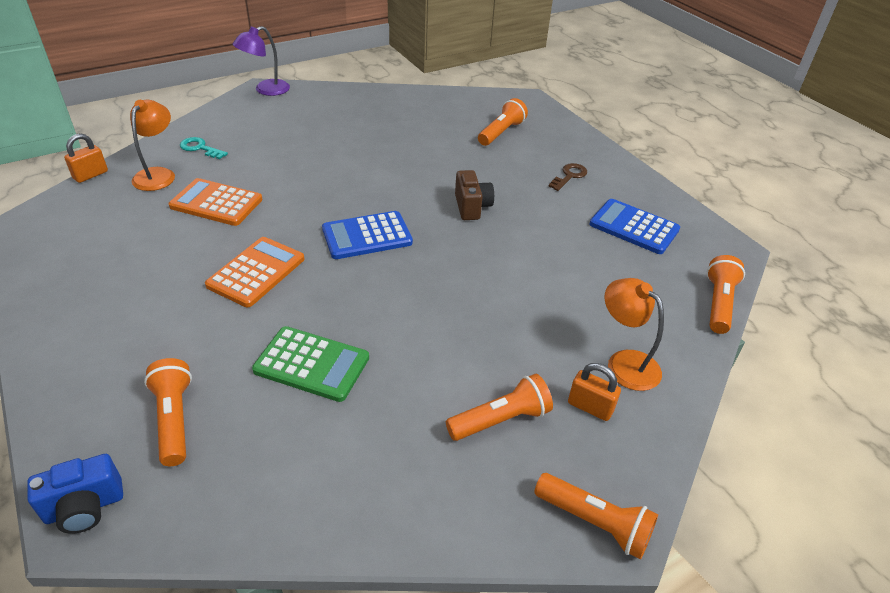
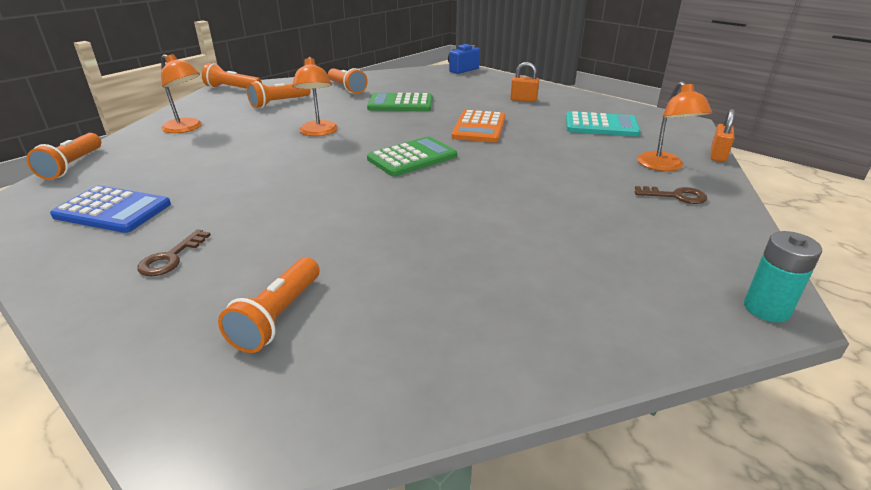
camera: 165 degrees right, 10 degrees down
orange flashlight [144,358,192,466] -> orange flashlight moved to [328,68,368,94]
orange calculator [169,178,262,226] -> none
turquoise key [180,137,228,159] -> brown key [635,186,707,204]
purple lamp [232,26,290,96] -> turquoise battery [744,231,822,322]
blue calculator [322,211,413,259] -> green calculator [367,136,457,176]
brown camera [455,170,494,220] -> none
orange padlock [568,363,621,421] -> orange padlock moved to [510,62,539,102]
none -> orange lamp [292,57,338,136]
none -> turquoise calculator [566,111,641,136]

